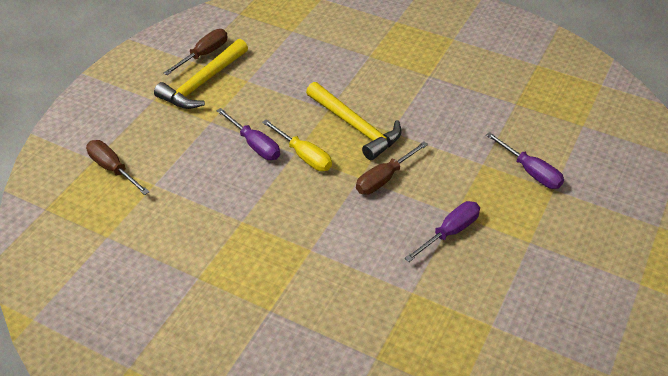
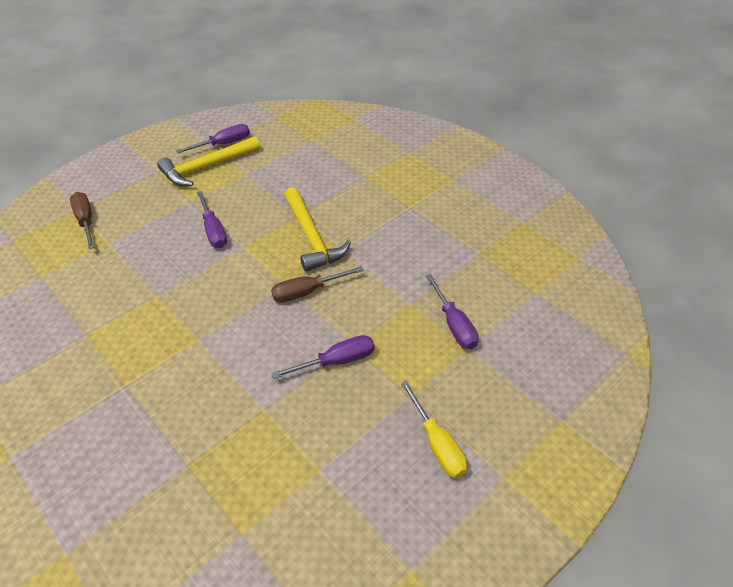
camera: 20 degrees right, 0 degrees up
brown screwdriver [163,29,228,75] -> purple screwdriver [176,124,250,153]
yellow screwdriver [262,119,332,171] -> yellow screwdriver moved to [400,381,468,478]

